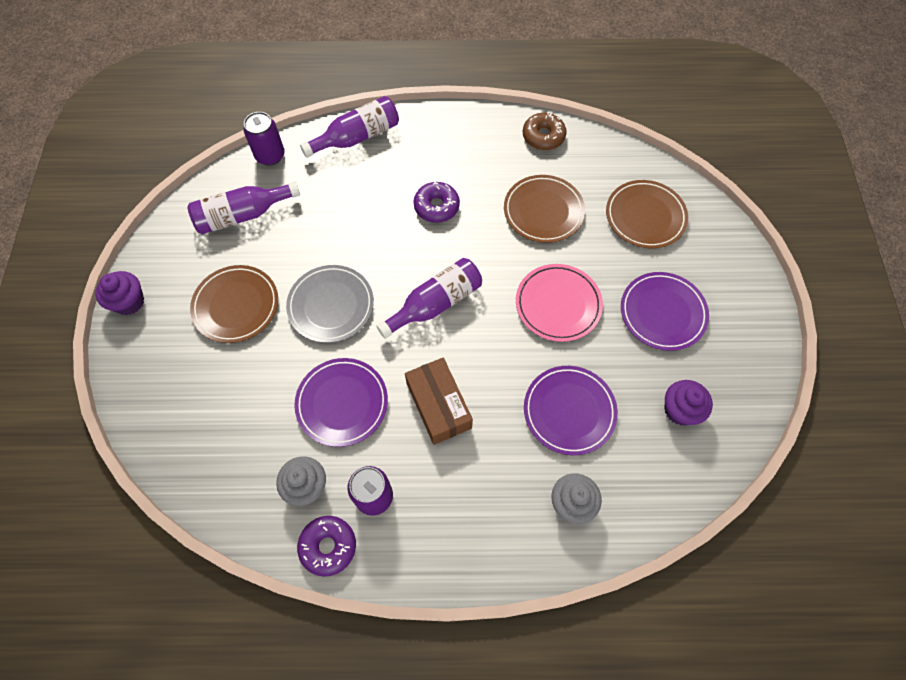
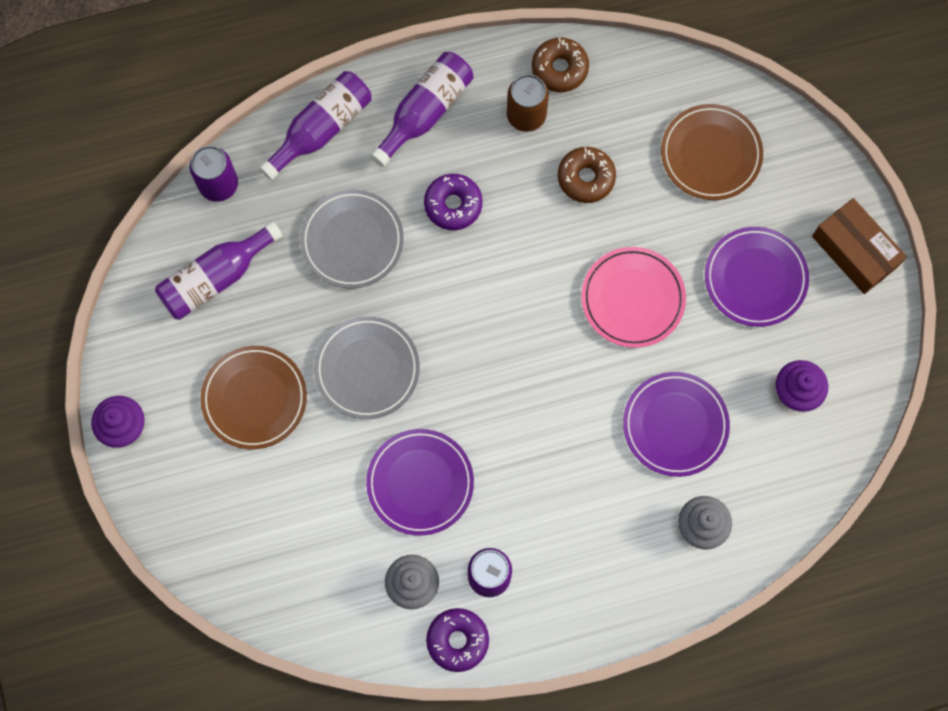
camera: 15 degrees left, 10 degrees up
purple bottle [376,258,482,339] -> purple bottle moved to [370,52,473,167]
brown box [405,358,473,445] -> brown box moved to [812,198,907,294]
brown plate [504,175,585,243] -> brown donut [558,147,616,203]
none -> grey plate [300,190,404,288]
none -> brown can [507,74,549,132]

